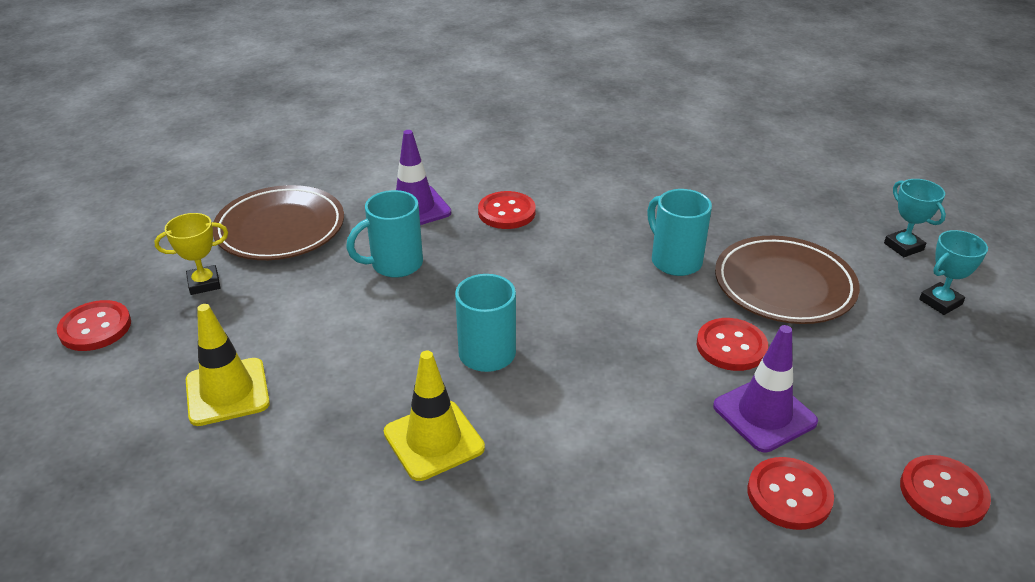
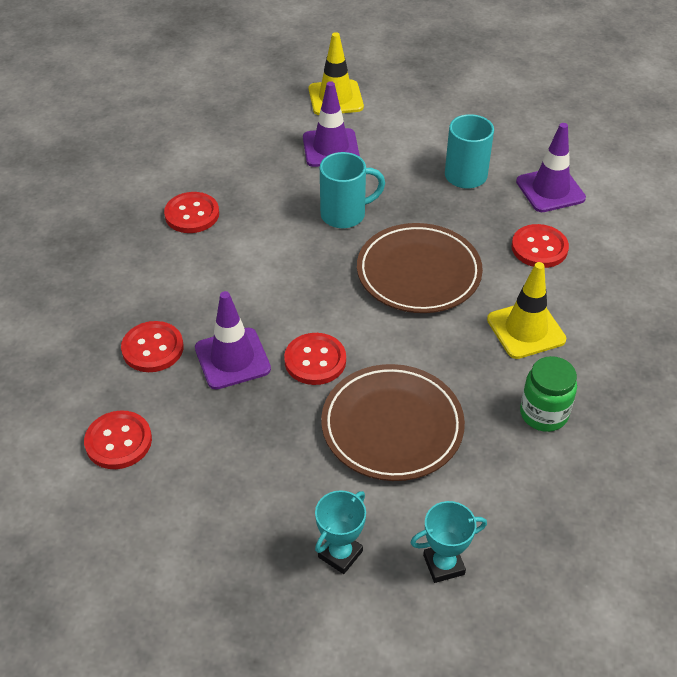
camera: 100 degrees right, 10 degrees up
red button [57,300,131,351] -> red button moved to [164,192,219,233]
yellow trophy [154,213,228,295] -> none
brown plate [213,185,344,260] -> brown plate moved to [357,223,483,313]
yellow traffic cone [384,351,485,481] -> yellow traffic cone moved to [487,262,566,359]
turquoise mug [647,189,712,276] -> none
turquoise trophy [919,230,988,315] -> turquoise trophy turned 60 degrees clockwise [315,490,366,574]
none -> purple traffic cone [303,81,360,167]
none -> green jar [520,356,577,432]

